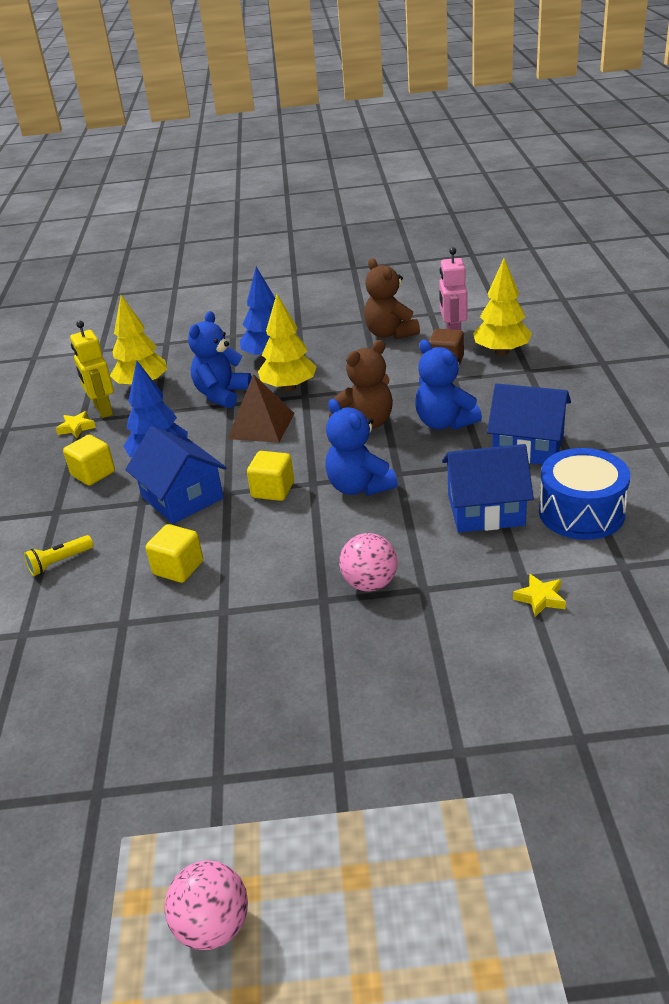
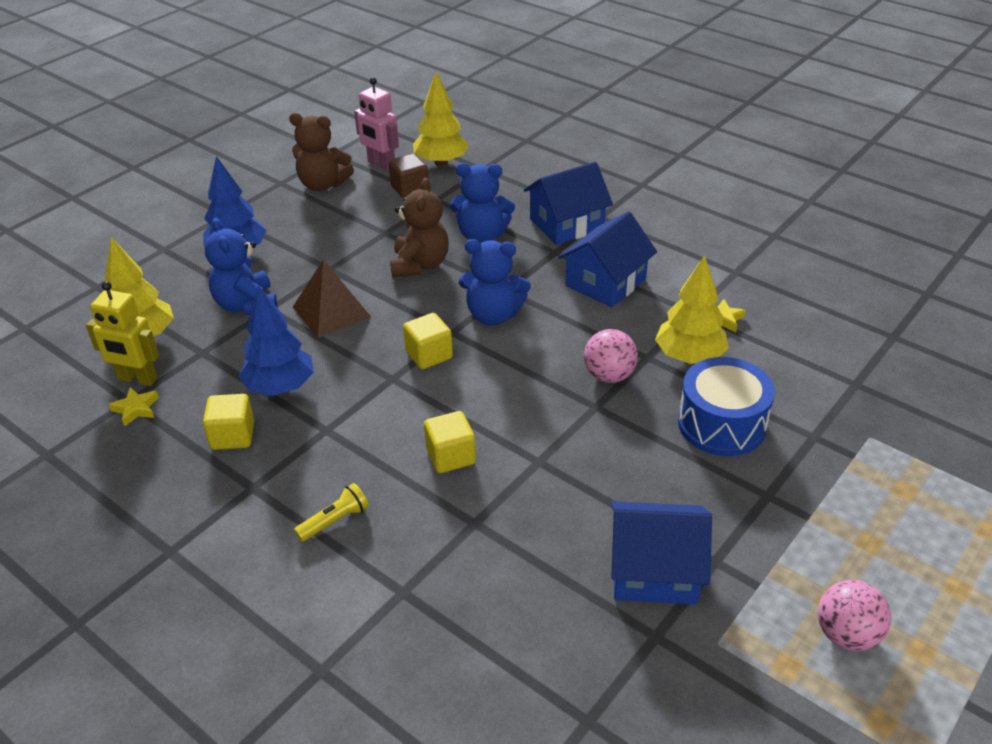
camera: 50 degrees left, 5 degrees up
yellow flashlight [24,535,93,576] -> yellow flashlight turned 135 degrees counterclockwise [294,483,369,542]
blue house [125,426,227,524] -> blue house moved to [611,501,712,604]
yellow tree [258,294,317,391] -> yellow tree moved to [655,255,729,364]
blue drum [539,448,630,540] -> blue drum moved to [678,357,775,456]

